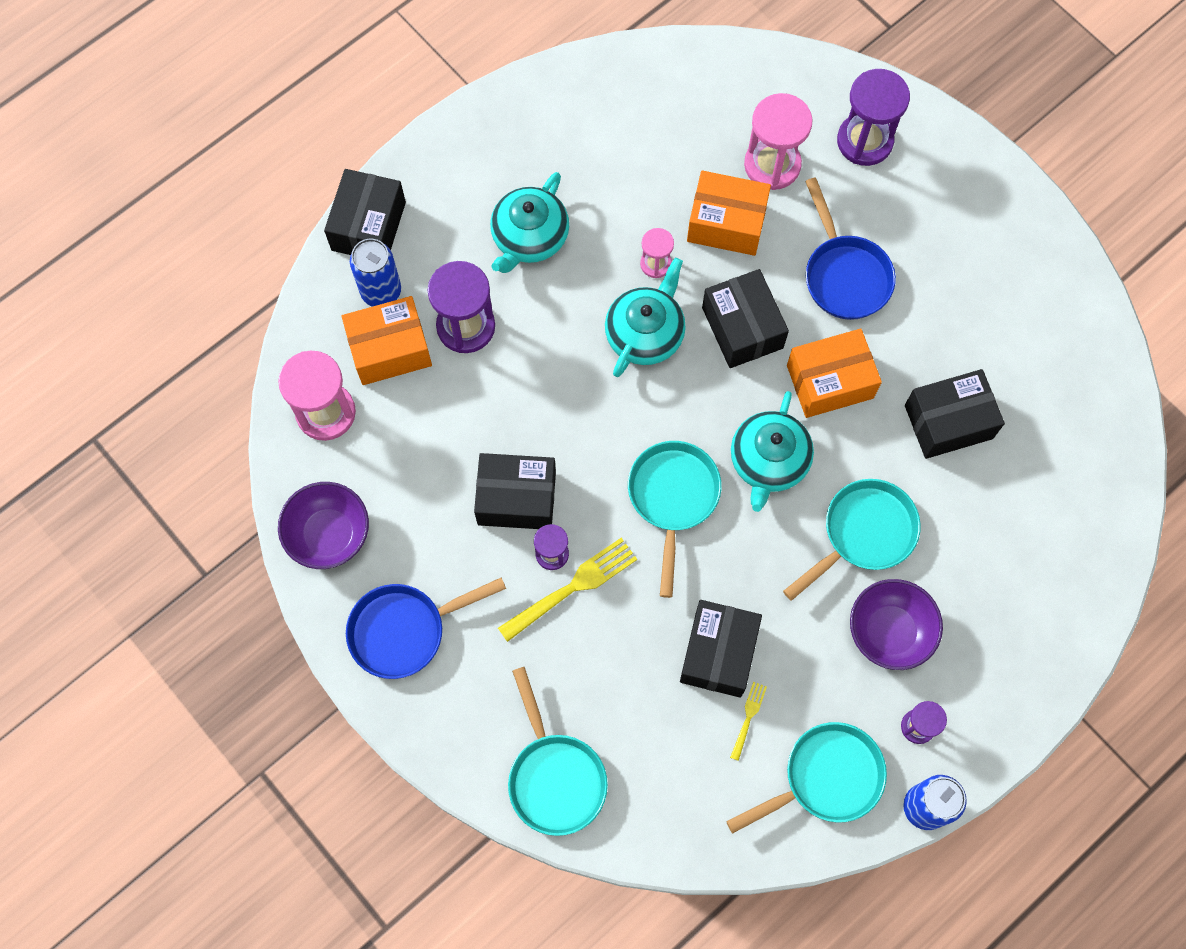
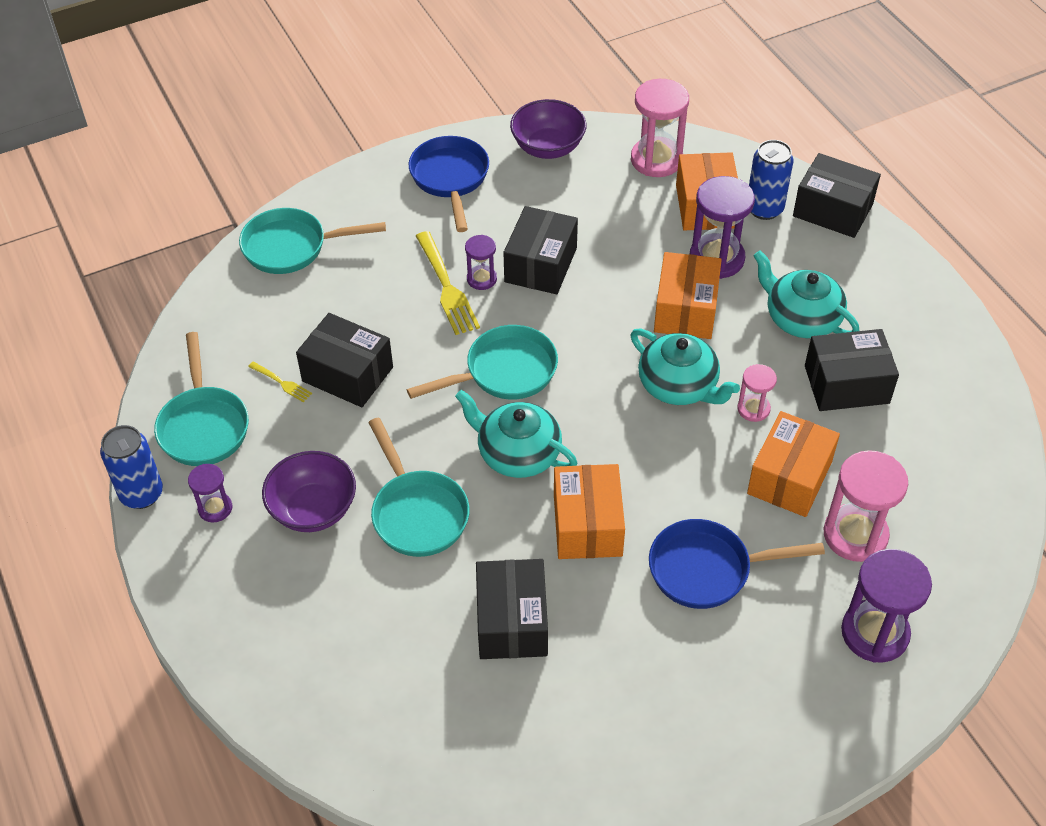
camera: 105 degrees right, 20 degrees down
turquoise pan [628,441,722,598] -> turquoise pan turned 45 degrees counterclockwise [407,325,558,400]
black box [702,269,789,368] -> black box moved to [805,329,899,411]
none -> orange box [654,252,722,339]

